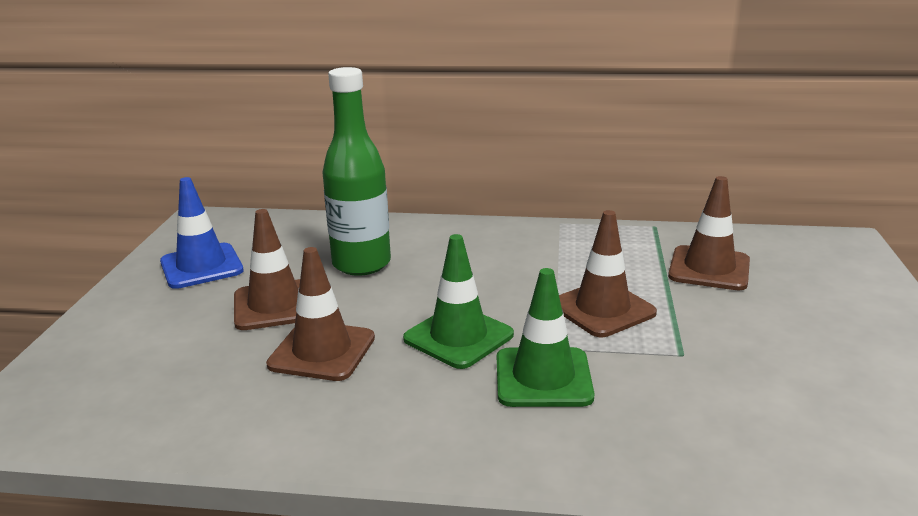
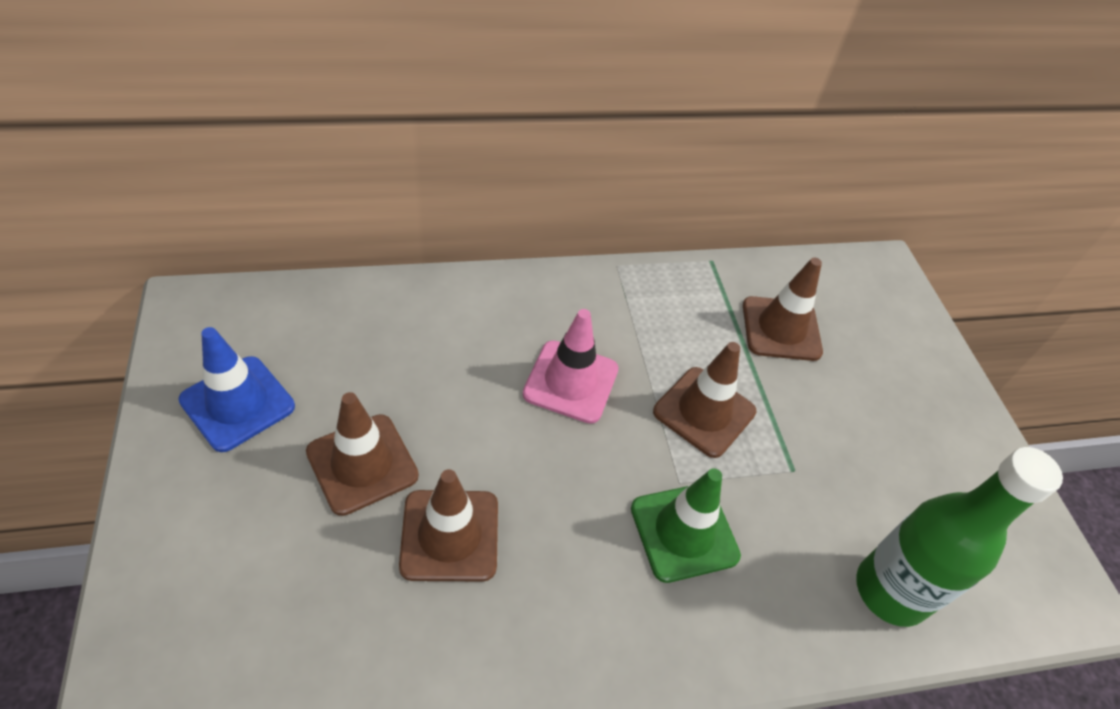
camera: 25 degrees left, 25 degrees up
green bottle [322,67,391,276] -> green bottle moved to [856,447,1063,627]
green traffic cone [403,234,514,369] -> none
none -> pink traffic cone [523,309,619,424]

